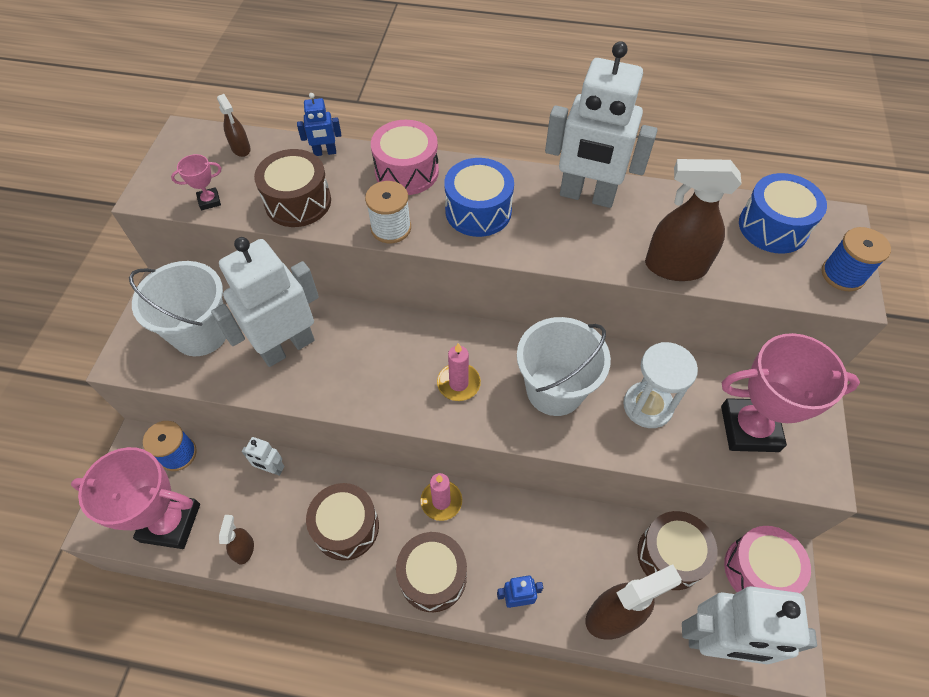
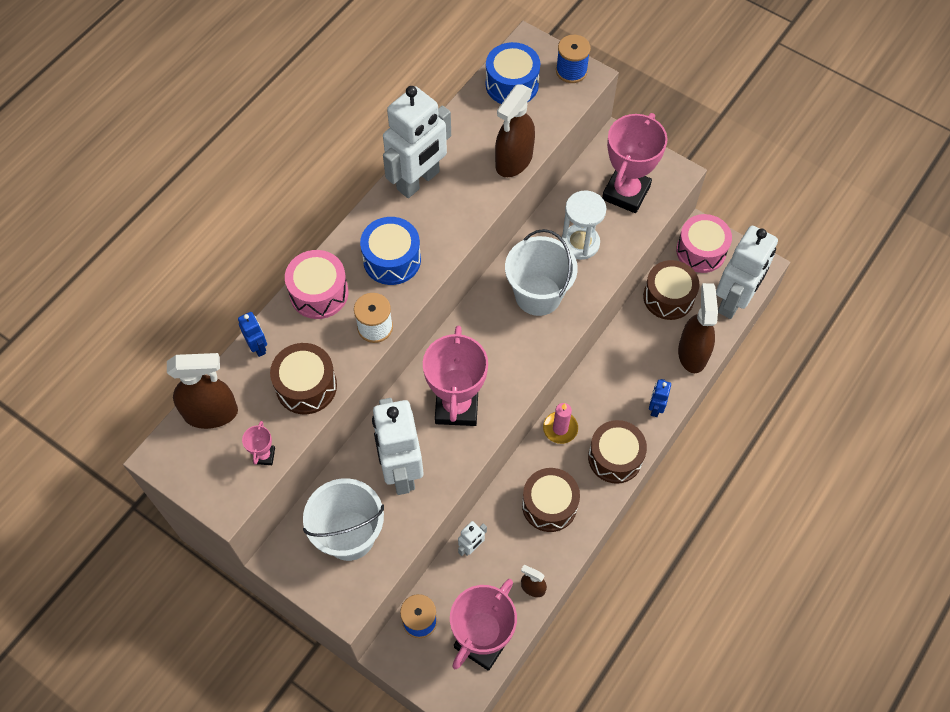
camera: 65 degrees left, 5 degrees up
brown spray bottle [217,94,251,157] -> brown spray bottle [167,353,238,429], size x1.97
blue robot [297,93,341,156] -> blue robot turned 45 degrees counterclockwise [238,312,267,357]
pink candle [437,343,481,401] -> none
none -> pink trophy [423,326,488,426]

